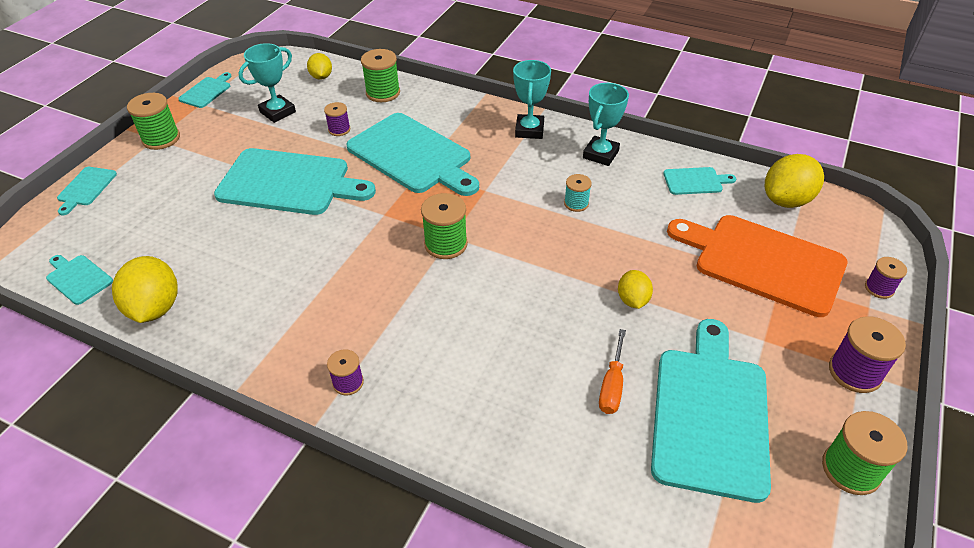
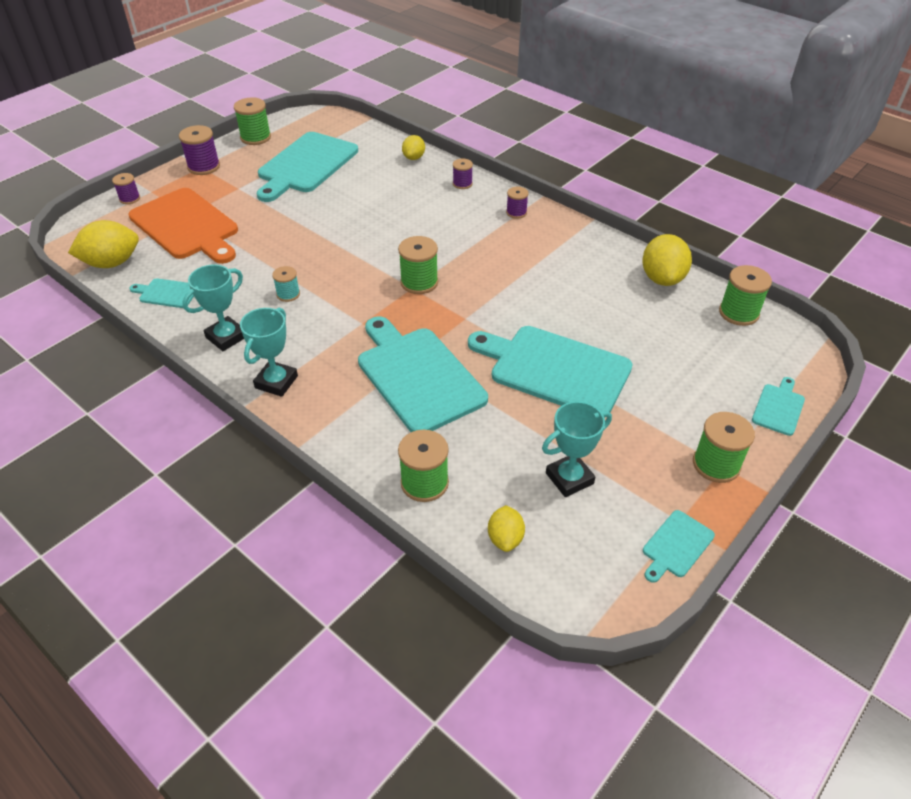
camera: 165 degrees left, 0 degrees up
turquoise cutting board [46,255,113,305] -> green spool [719,265,772,326]
purple spool [324,102,350,136] -> purple spool moved to [453,159,473,189]
orange screwdriver [599,329,626,414] -> none
yellow lemon [618,270,653,309] -> yellow lemon moved to [402,135,425,160]

